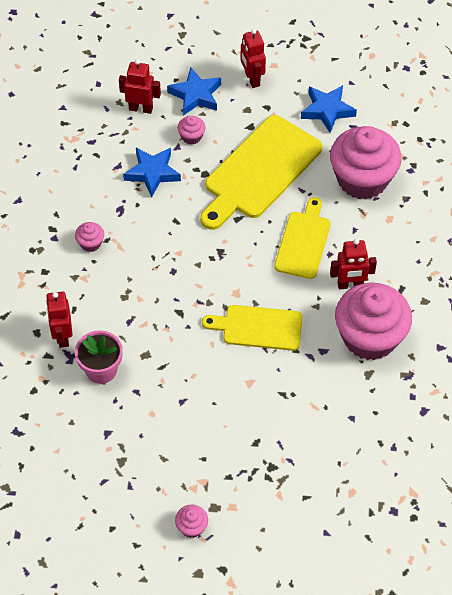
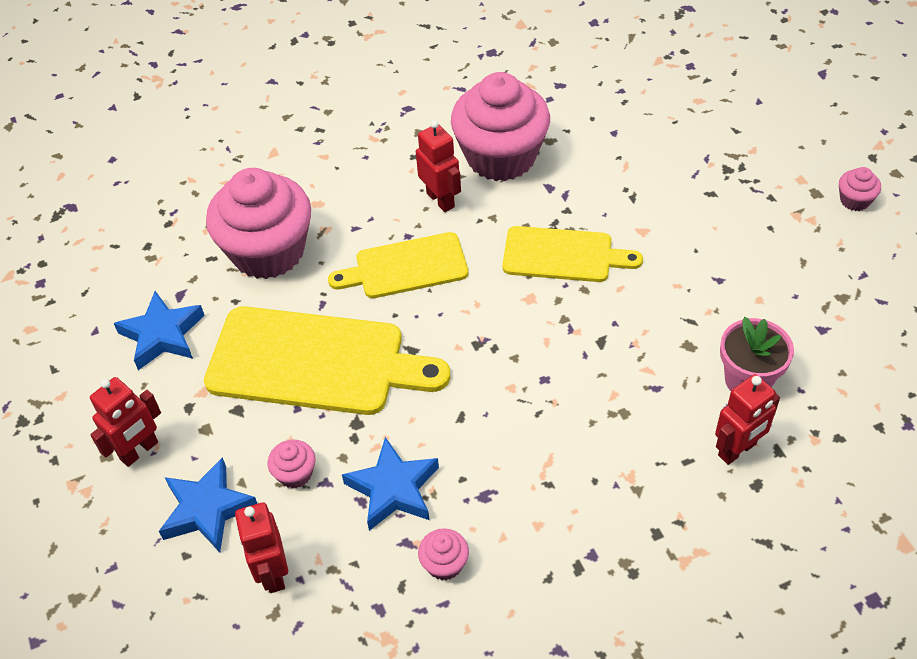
camera: 115 degrees left, 5 degrees down
pink cupcake [75,222,104,252] -> pink cupcake moved to [418,528,469,580]
yellow cutting board [202,305,302,351] -> yellow cutting board turned 60 degrees counterclockwise [502,226,643,282]

